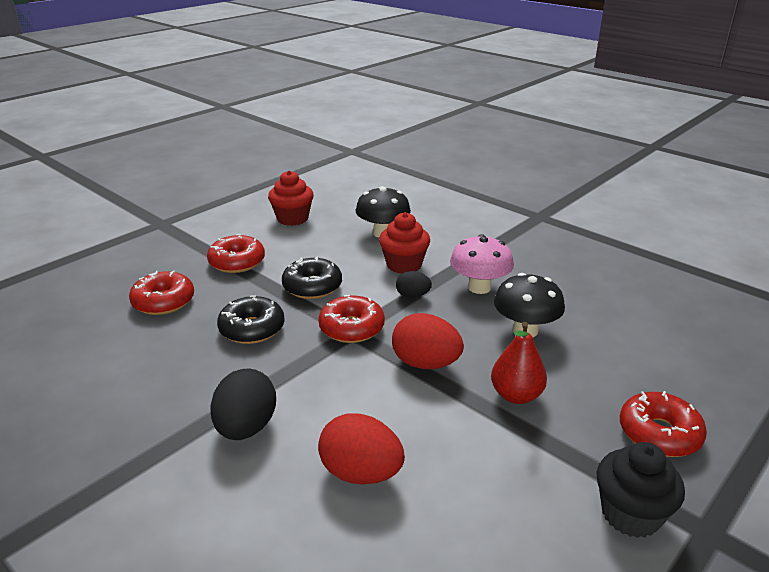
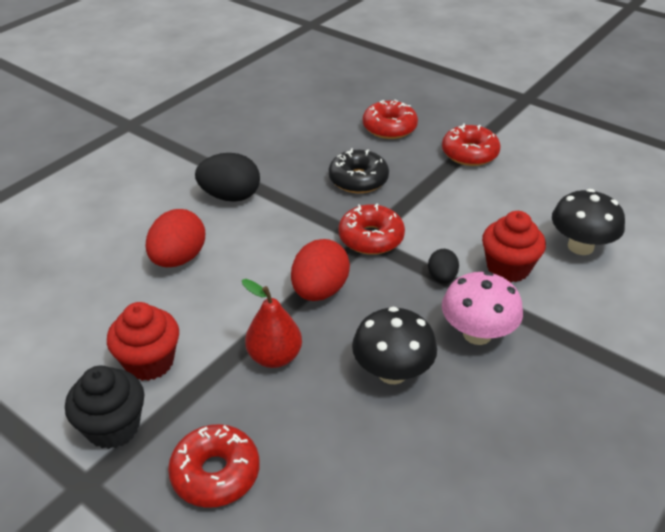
camera: 85 degrees right, 10 degrees up
red cupcake [268,170,314,226] -> red cupcake moved to [107,302,179,381]
black donut [282,256,342,299] -> none

